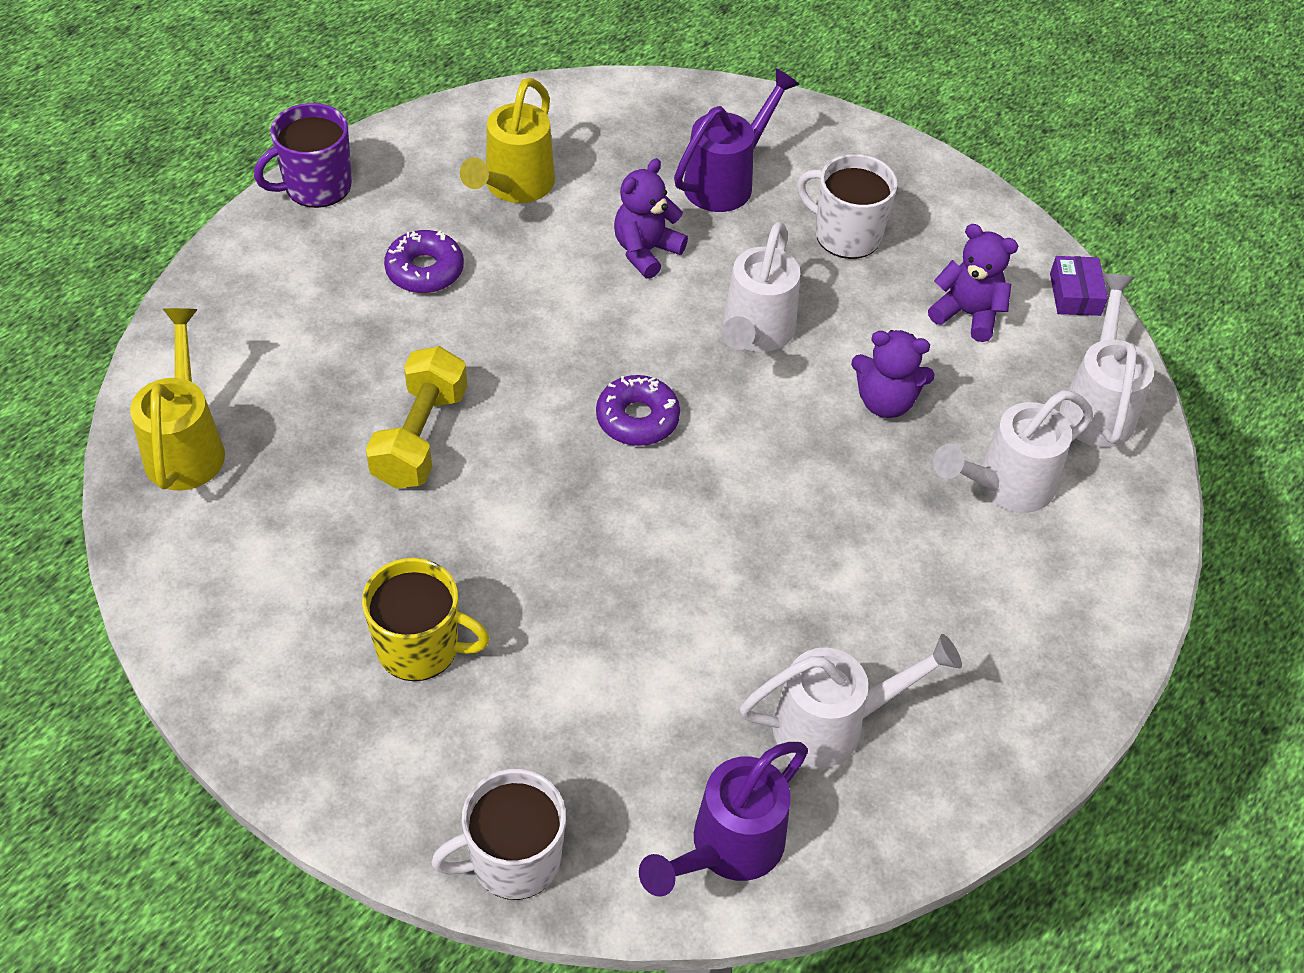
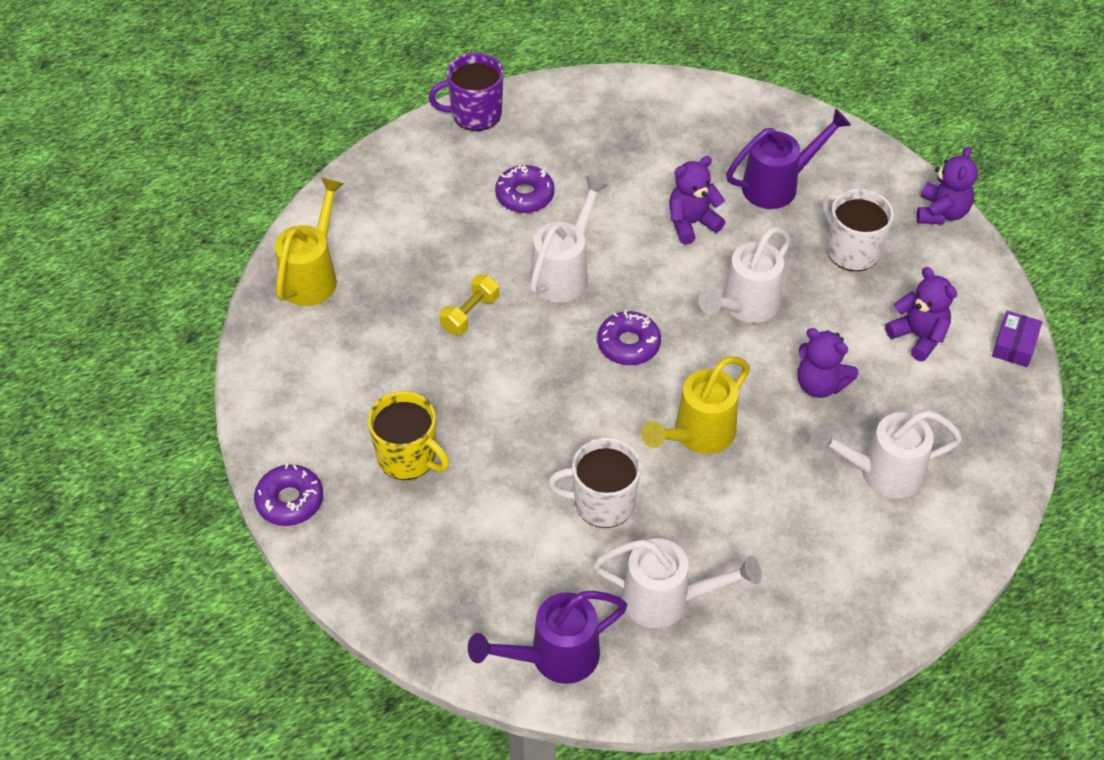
camera: 25 degrees right, 0 degrees up
yellow dumbbell [366,346,467,489] -> yellow dumbbell [439,274,499,335], size x0.64
white mug [431,769,566,900] -> white mug moved to [548,438,641,528]
yellow watering can [460,78,555,203] -> yellow watering can moved to [641,356,750,454]
white watering can [1060,274,1154,447] -> white watering can moved to [530,176,608,303]
none -> purple donut [254,463,323,526]
none -> purple teddy bear [916,146,978,224]

